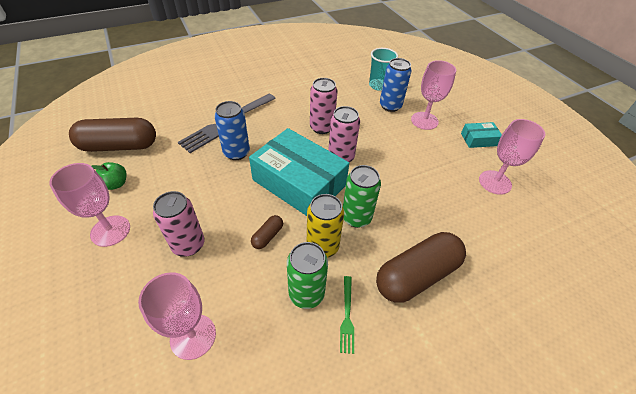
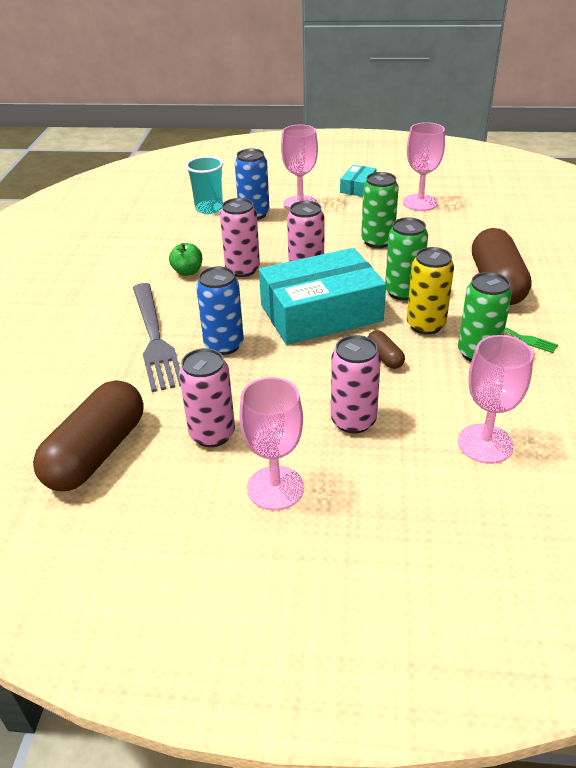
camera: 55 degrees left, 10 degrees down
green apple [91,162,127,190] -> green apple moved to [169,243,202,276]
none -> pink can [179,348,235,447]
none -> green can [361,172,399,248]

